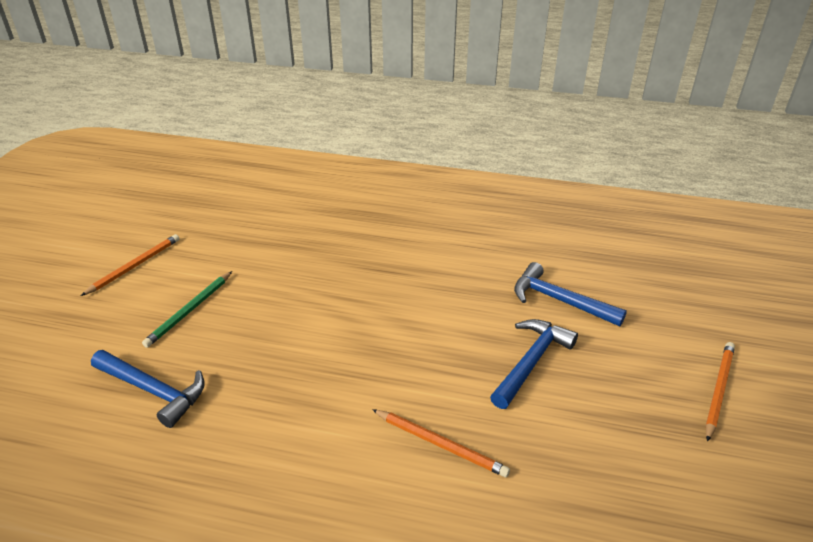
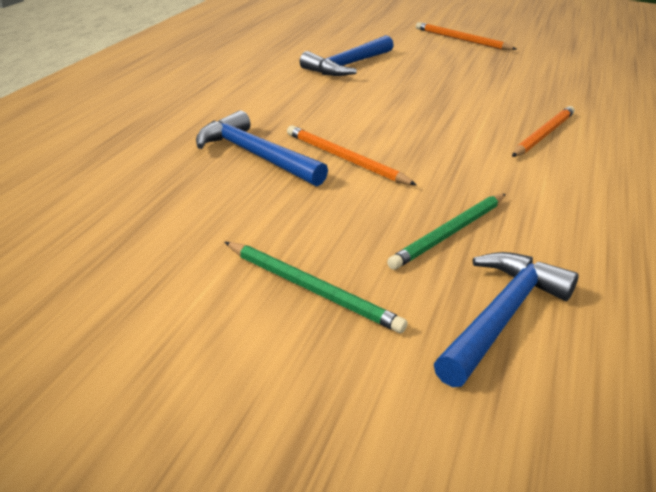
camera: 85 degrees left, 5 degrees down
orange pencil [81,234,180,296] -> orange pencil moved to [287,125,417,185]
blue hammer [490,319,578,409] -> blue hammer moved to [196,110,328,186]
none -> green pencil [387,194,505,270]

